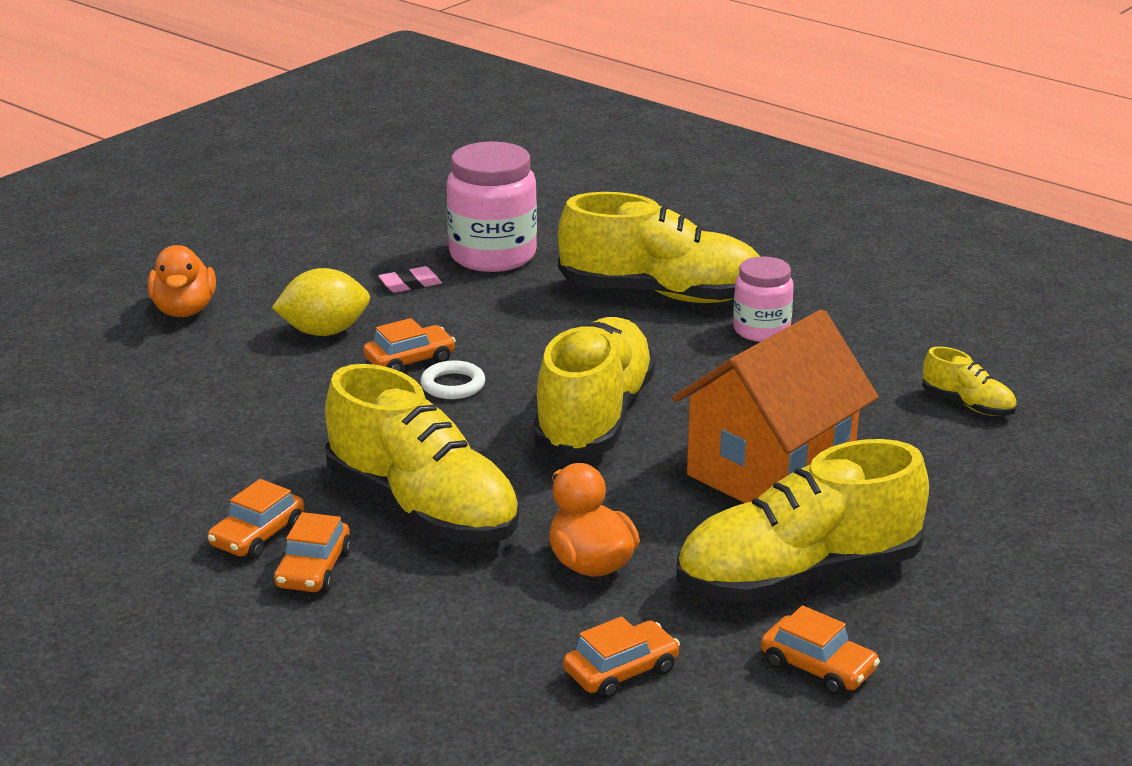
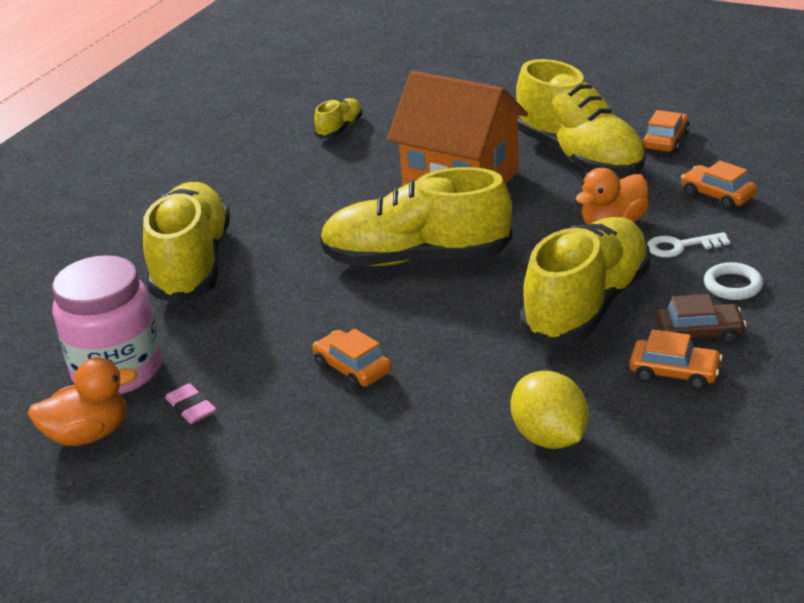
camera: 100 degrees left, 5 degrees up
orange duck [148,245,216,317] -> orange duck moved to [28,357,138,446]
yellow lemon [272,268,370,336] -> yellow lemon moved to [511,371,589,449]
orange car [273,512,352,593] -> brown car [656,294,747,344]
white ring [420,360,485,399] -> white ring moved to [704,262,763,300]
pink jar [733,256,794,342] -> none
none -> white key [647,232,730,257]

